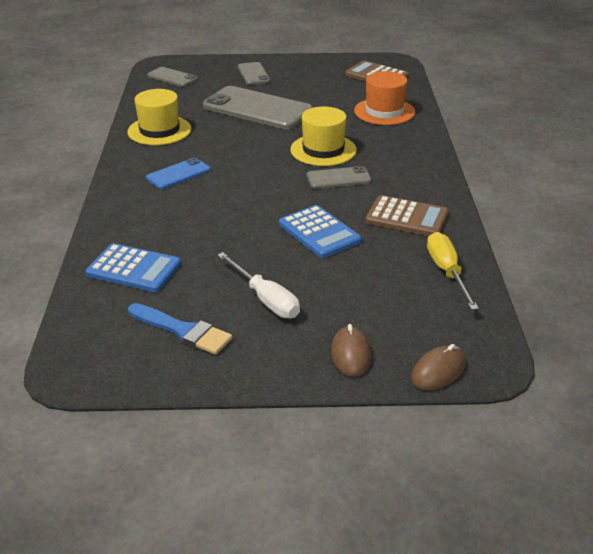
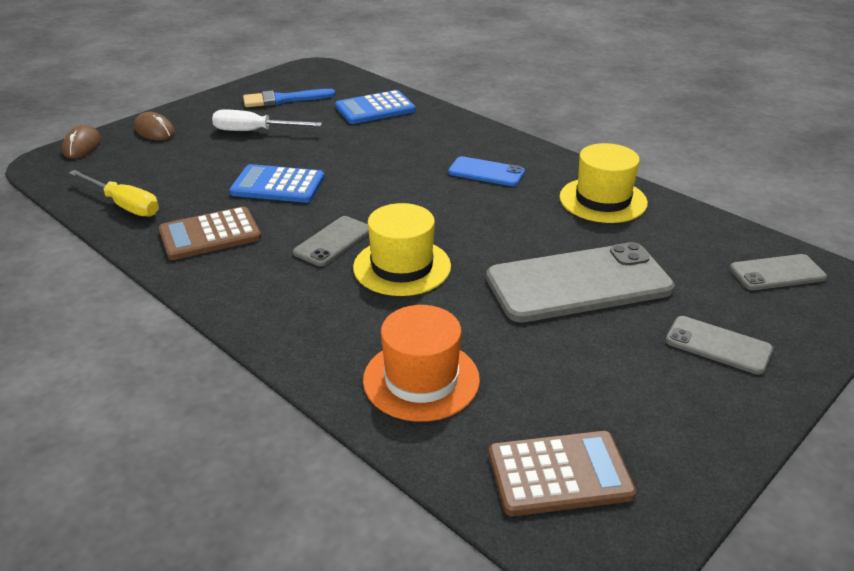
camera: 135 degrees right, 0 degrees up
blue phone [146,158,210,189] -> blue phone turned 75 degrees counterclockwise [448,156,525,186]

